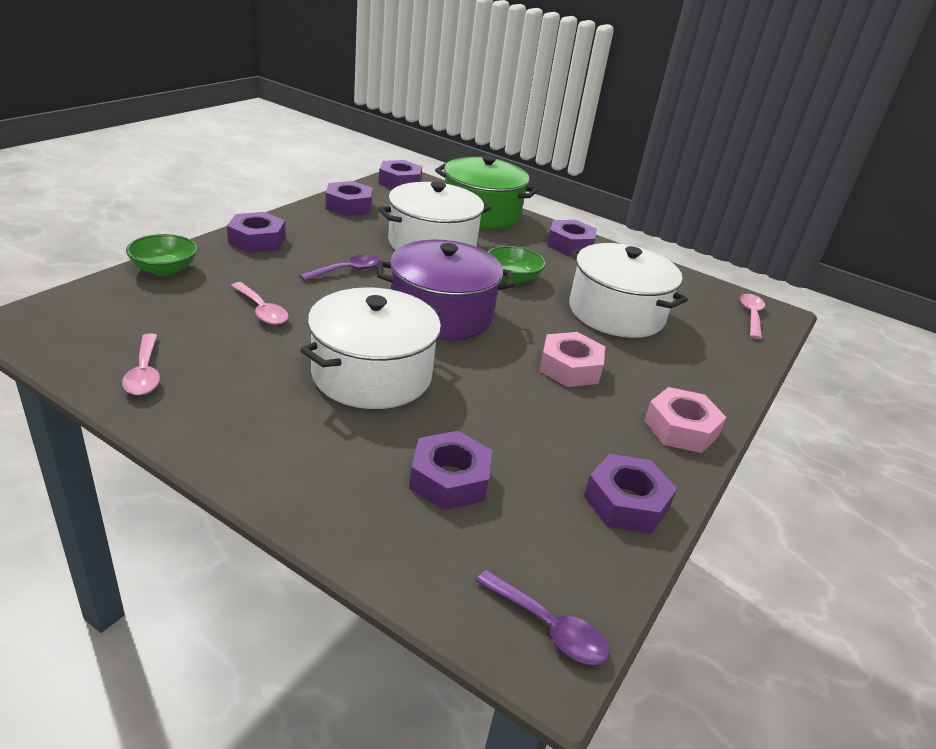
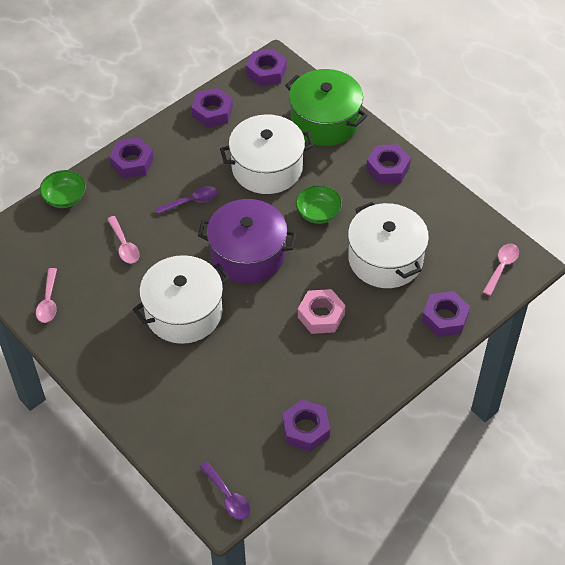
camera: 20 degrees right, 20 degrees up
purple nut [409,431,492,511] -> purple nut moved to [422,291,470,337]
pink nut [644,387,727,453] -> none

